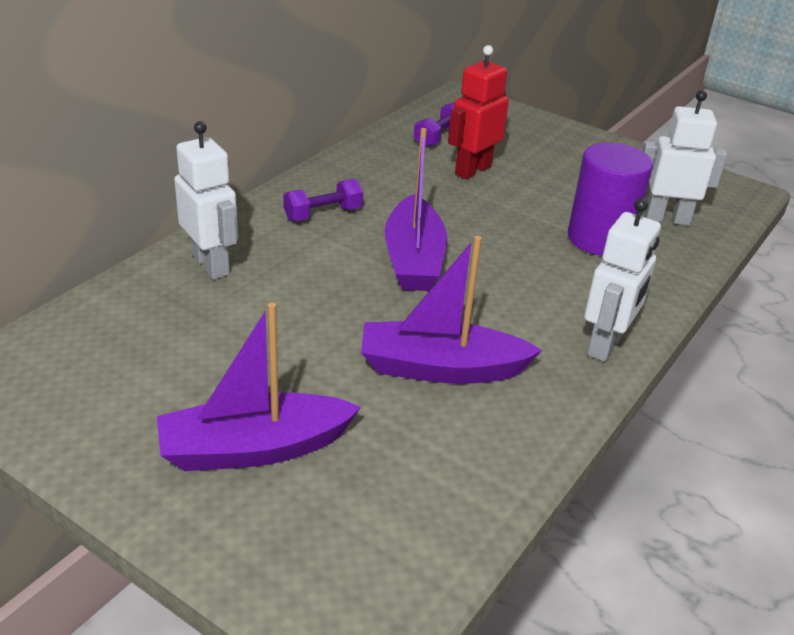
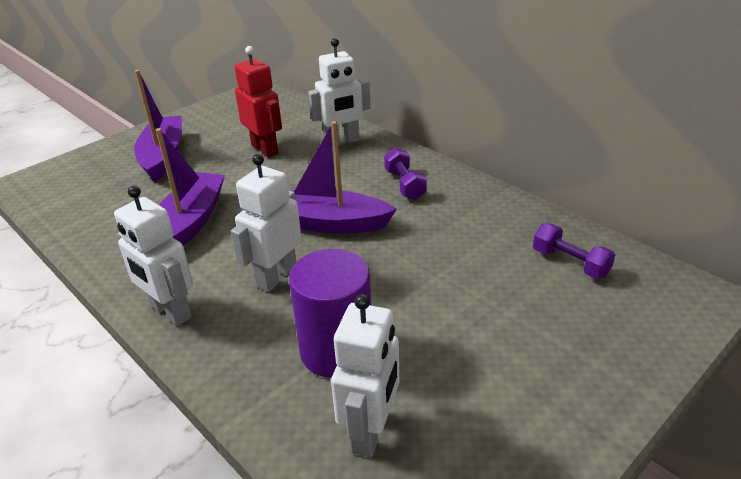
camera: 105 degrees right, 0 degrees up
red robot [448,45,509,179] -> red robot moved to [235,46,282,158]
none -> white robot [231,154,302,292]

